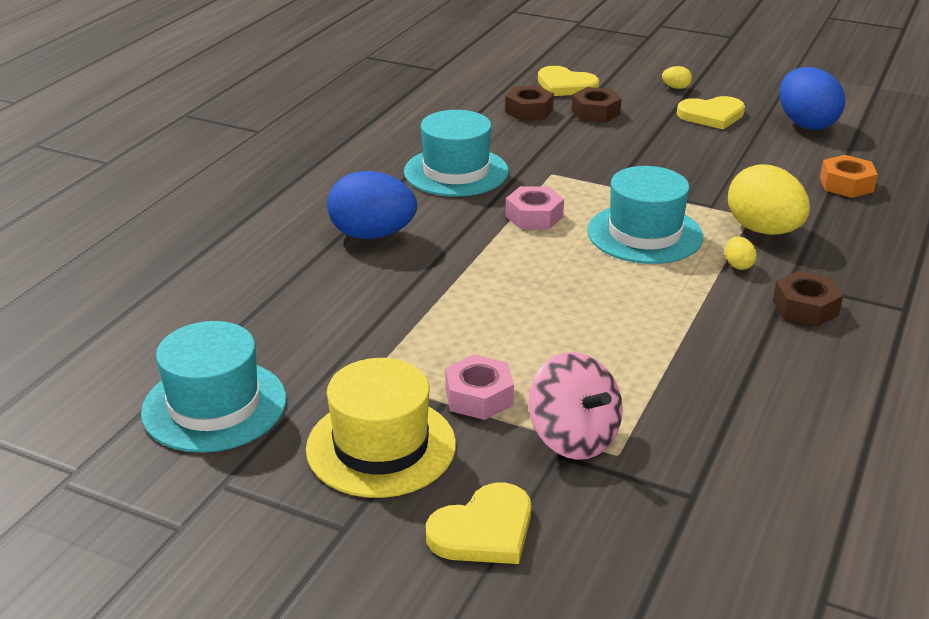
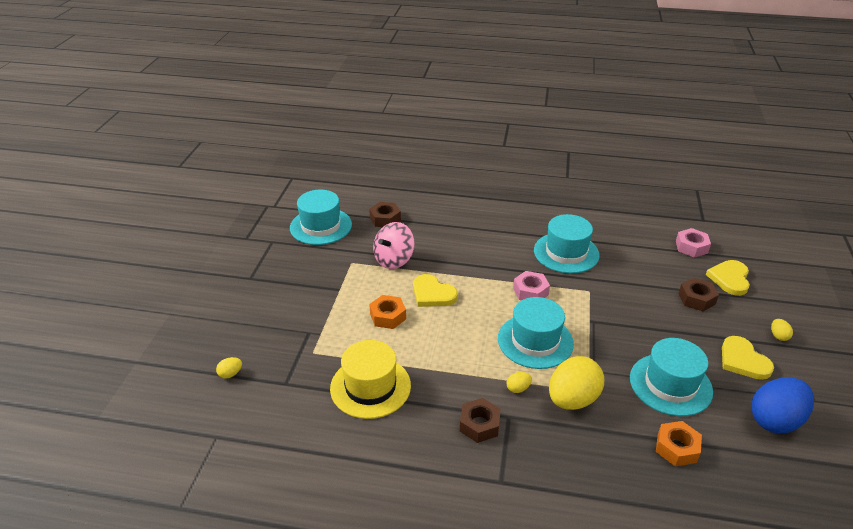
camera: 75 degrees right, 5 degrees up
yellow hat [306,358,456,498] -> yellow hat moved to [330,340,411,419]
blue egg [327,171,417,239] -> none
yellow heart [426,482,531,564] -> yellow heart moved to [413,274,458,307]
pink nut [445,355,514,420] -> pink nut moved to [676,228,711,258]
brown nut [505,86,554,121] -> brown nut moved to [369,202,401,227]
pink spinning top [528,352,623,460] -> pink spinning top moved to [373,222,415,269]
none -> yellow egg [216,357,242,378]
none -> orange nut [369,295,406,329]
none -> turquoise hat [630,338,713,416]

